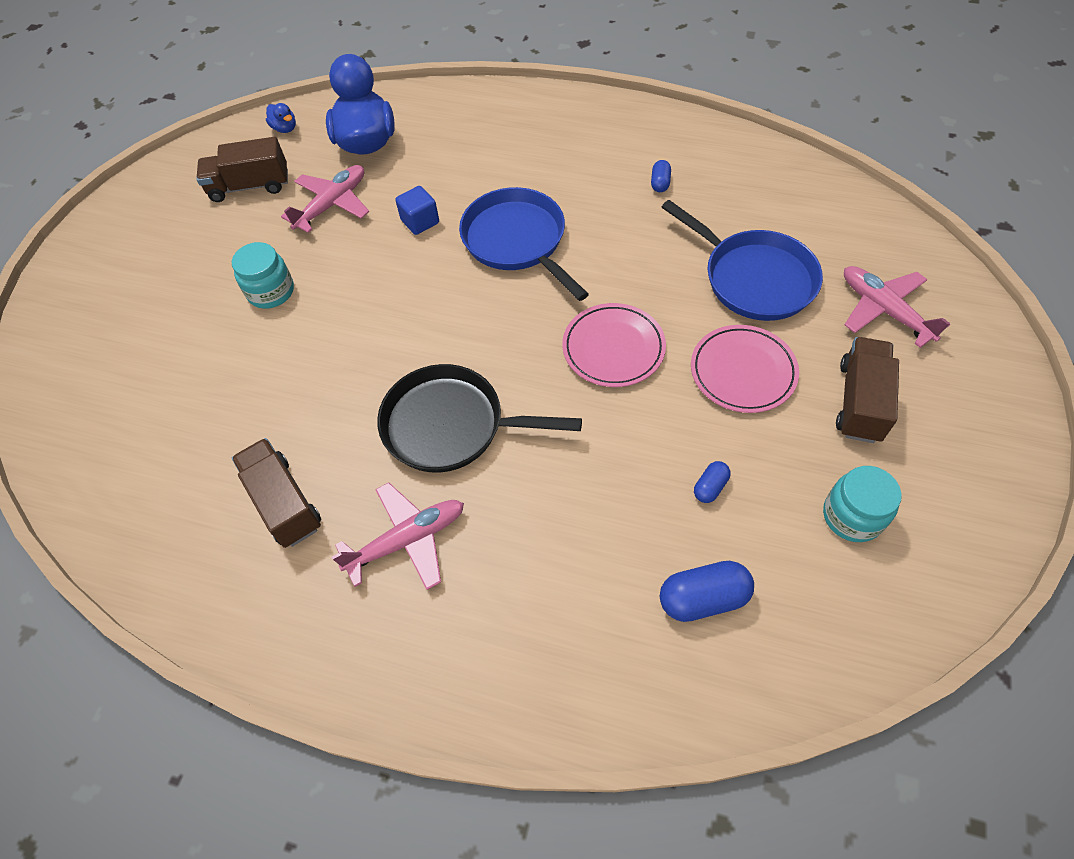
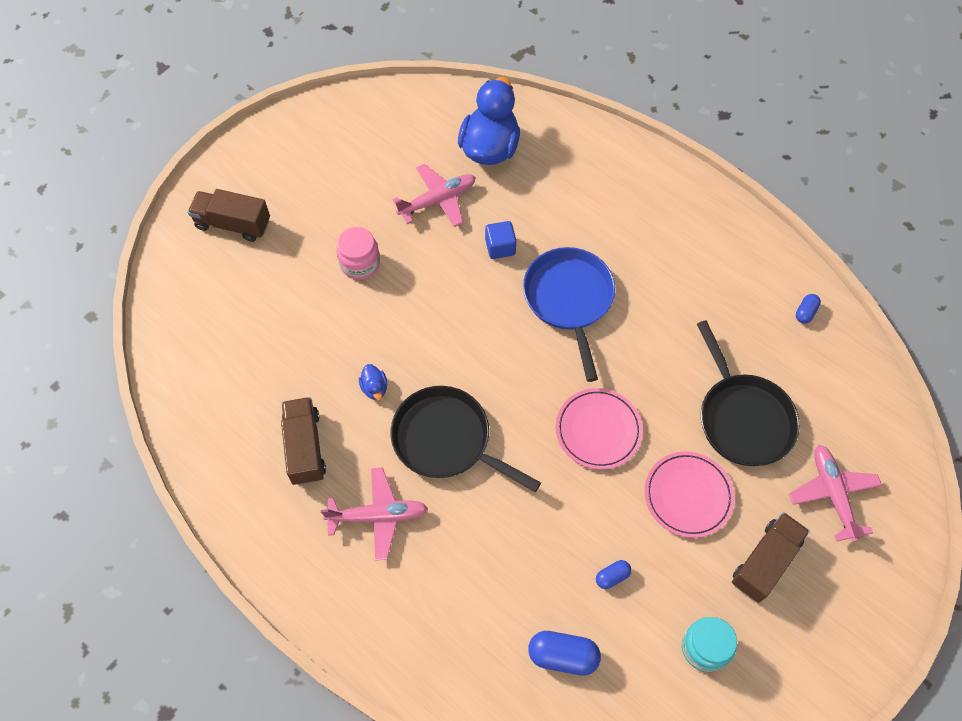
camera: 20 degrees right, 5 degrees up
brown truck [196,137,288,202] -> brown truck moved to [188,189,270,242]
turquoise jar [232,242,294,309] -> pink jar [337,227,380,280]
blue duck [266,103,296,133] -> blue duck moved to [359,364,387,400]
blue capsule [651,160,671,192] -> blue capsule moved to [796,294,821,323]
blue pan [662,200,823,321] -> black pan [697,320,800,466]

